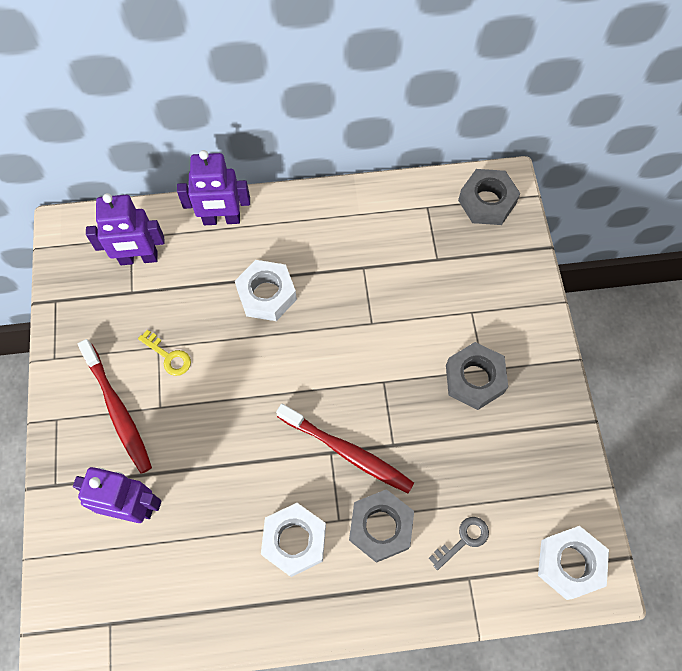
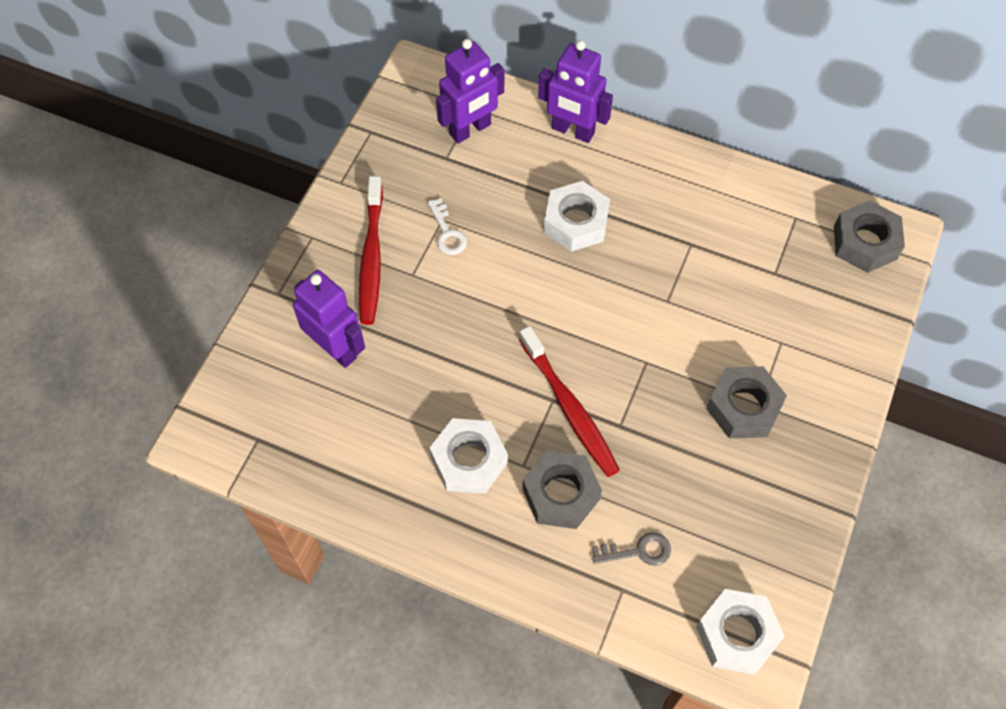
camera: 30 degrees right, 5 degrees down
purple robot [86,193,164,265] -> purple robot turned 60 degrees counterclockwise [436,39,504,144]
yellow key [138,330,191,376] -> white key [427,198,467,255]

